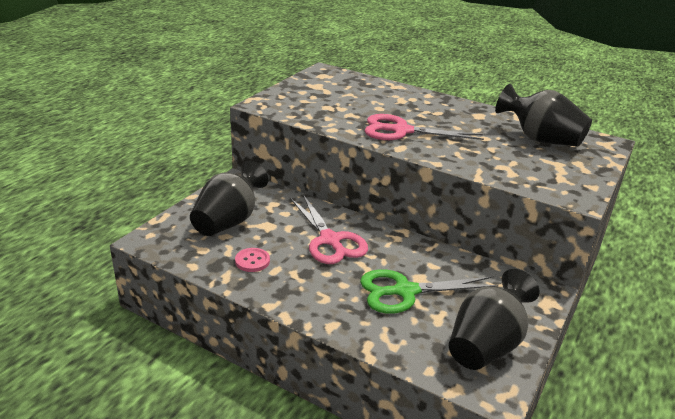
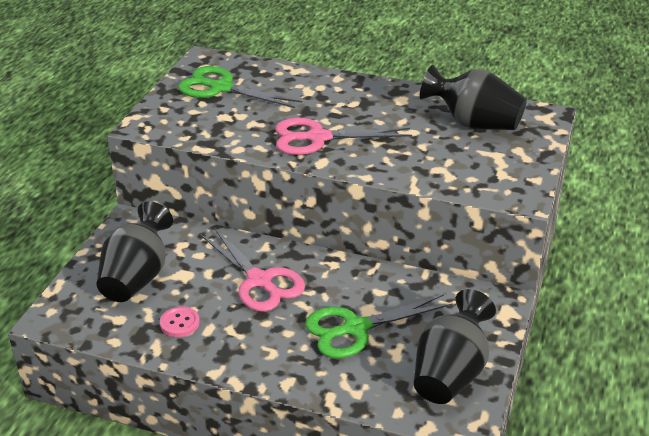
camera: 10 degrees left, 5 degrees up
none -> green scissors [178,66,302,108]

